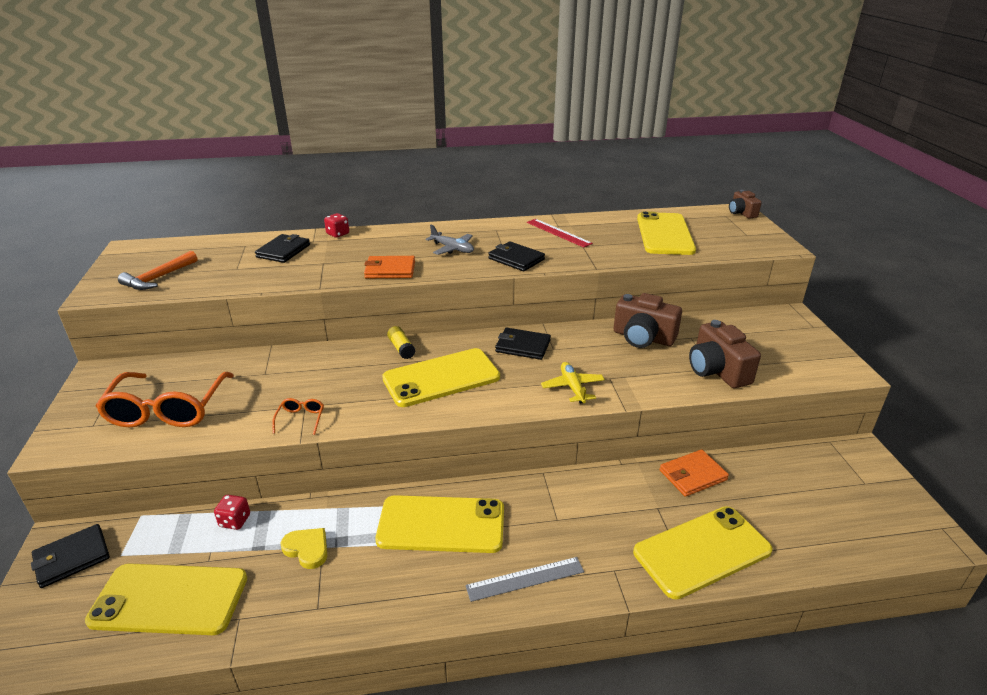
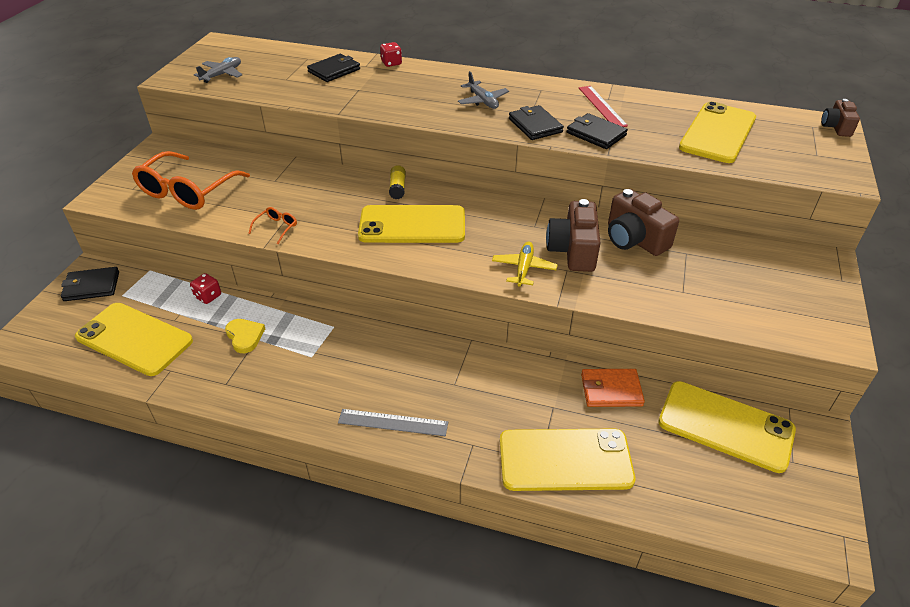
camera: 25 degrees right, 10 degrees up
orange hammer [118,251,198,290] -> grey plane [194,57,242,83]
orange wallet [364,256,415,278] -> none
yellow phone [375,495,504,553] -> yellow phone moved to [658,381,796,473]
black wallet [495,328,551,360] -> black wallet moved to [567,113,628,149]
brown camera [689,320,761,388] -> brown camera moved to [546,199,600,272]

